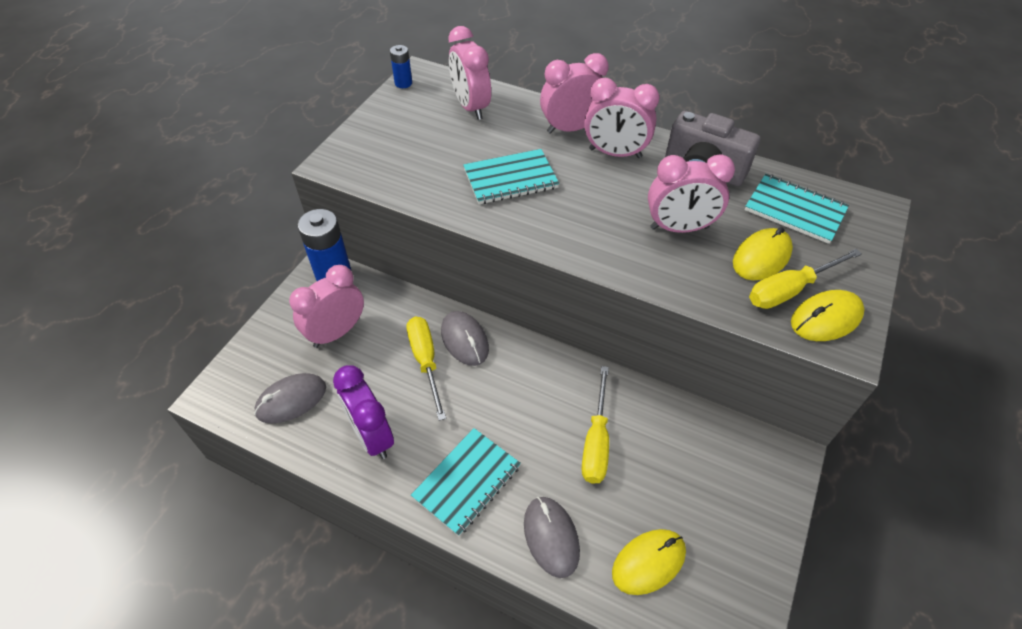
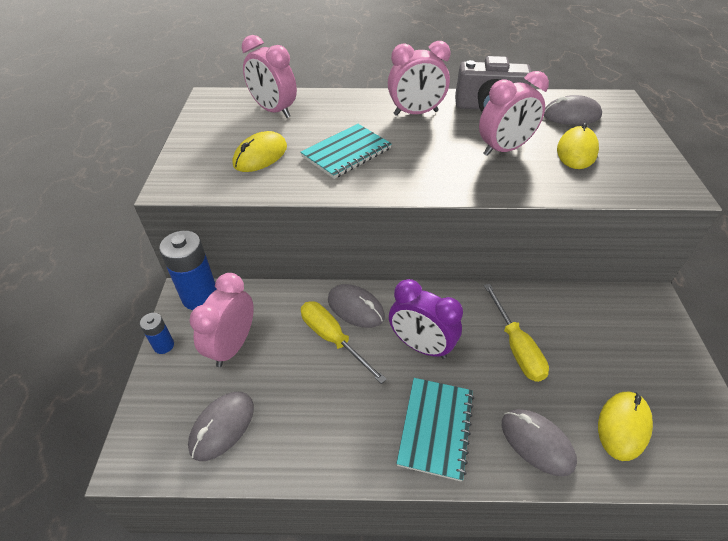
camera: 25 degrees left, 5 degrees down
purple clock [333,365,394,459] -> purple clock moved to [389,279,463,359]
blue battery [390,45,412,88] -> blue battery moved to [140,313,174,354]
pink clock [540,53,609,134] -> none
turquoise notebook [745,174,849,244] -> grey mouse [544,95,602,125]
yellow screwdriver [749,249,862,309] -> none
yellow mouse [791,290,865,341] -> yellow mouse moved to [233,131,287,172]

